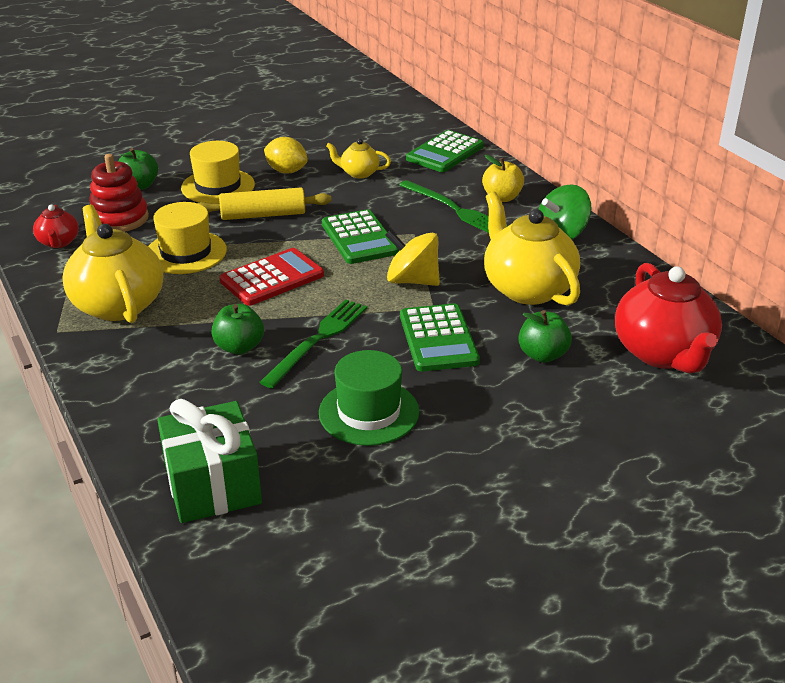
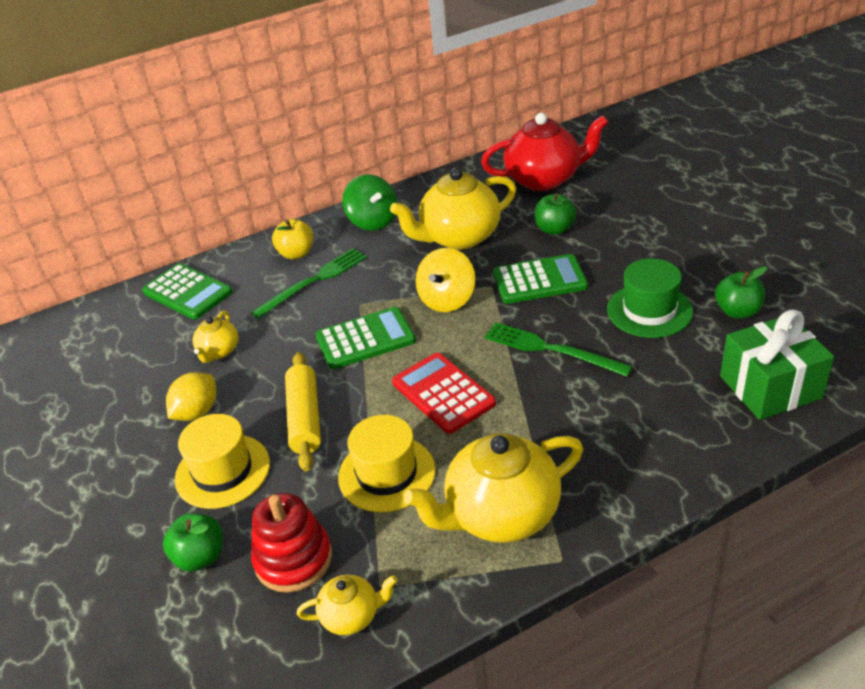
camera: 85 degrees left, 5 degrees up
red teapot [33,205,79,248] -> yellow teapot [297,575,398,635]
green apple [211,304,264,355] -> green apple moved to [715,266,767,319]

